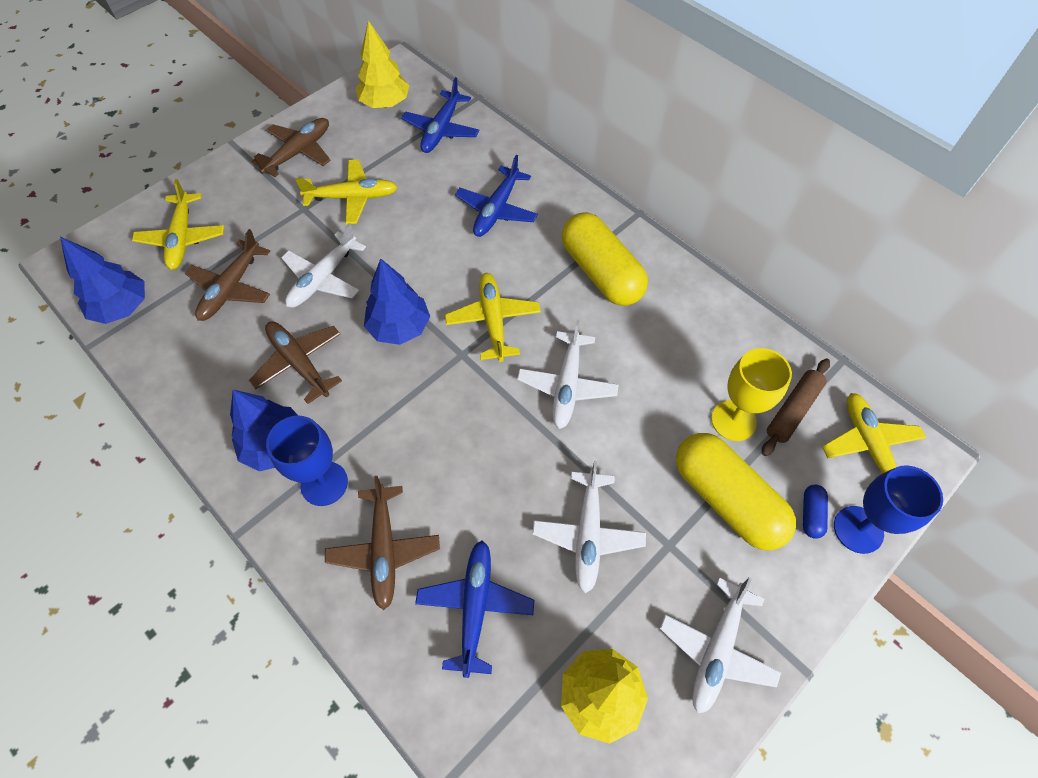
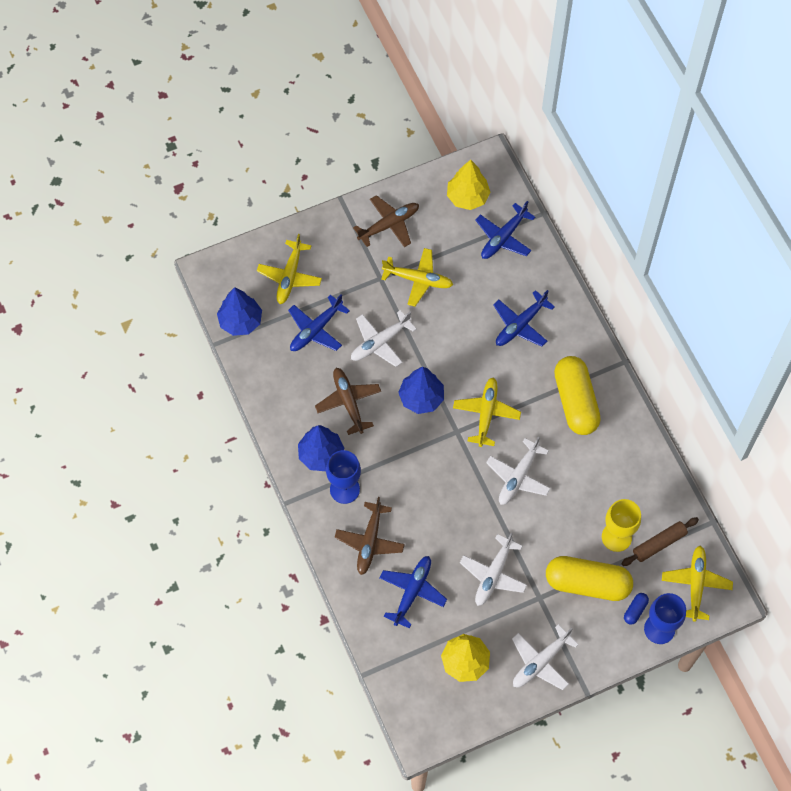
camera: 20 degrees right, 5 degrees up
brown plane [185,229,270,321] -> blue plane [288,294,350,351]
yellow capsule [676,433,796,551] -> yellow capsule turned 60 degrees counterclockwise [546,556,633,601]

